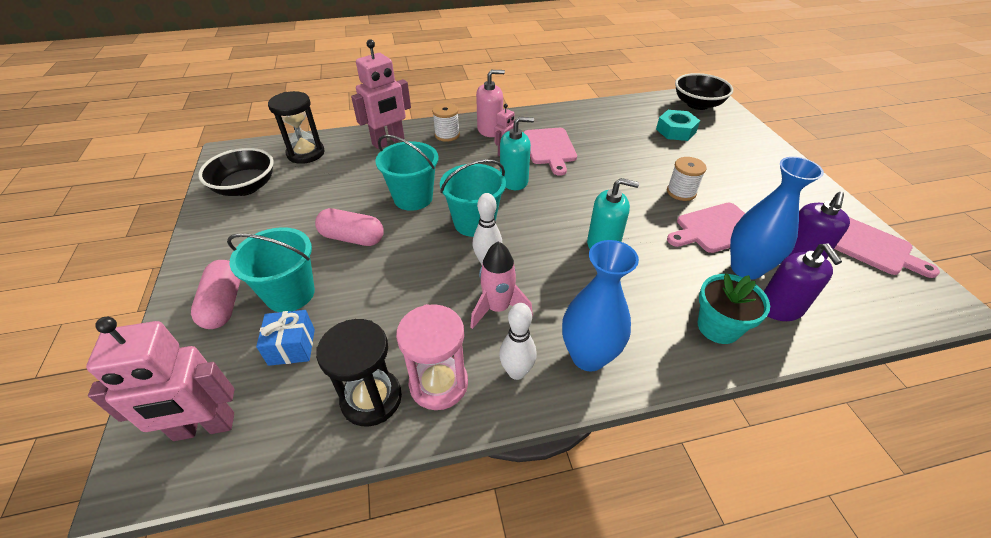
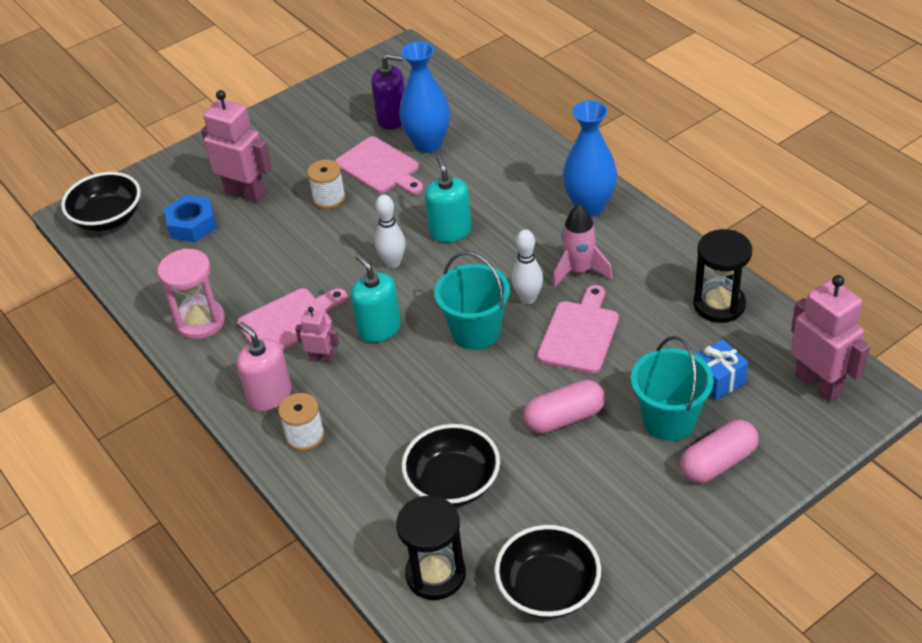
camera: 110 degrees left, 0 degrees up
pink capsule [315,208,384,246] -> pink capsule turned 75 degrees clockwise [523,380,605,434]
pink robot [351,39,411,149] -> pink robot moved to [201,90,272,203]
turquoise bucket [376,135,439,211] -> none
pink hourglass [396,304,468,410] -> pink hourglass moved to [158,249,225,340]
white bowling pin [499,303,537,380] -> white bowling pin moved to [375,195,406,268]
turquoise nut [656,110,700,141] -> blue nut [164,195,217,242]
turquoise flower pot [698,273,770,344] -> none
purple soap dispenser [764,243,842,321] -> none
pink cutting board [834,217,940,278] -> pink cutting board moved to [537,285,619,373]
none -> black bowl [401,424,500,507]

